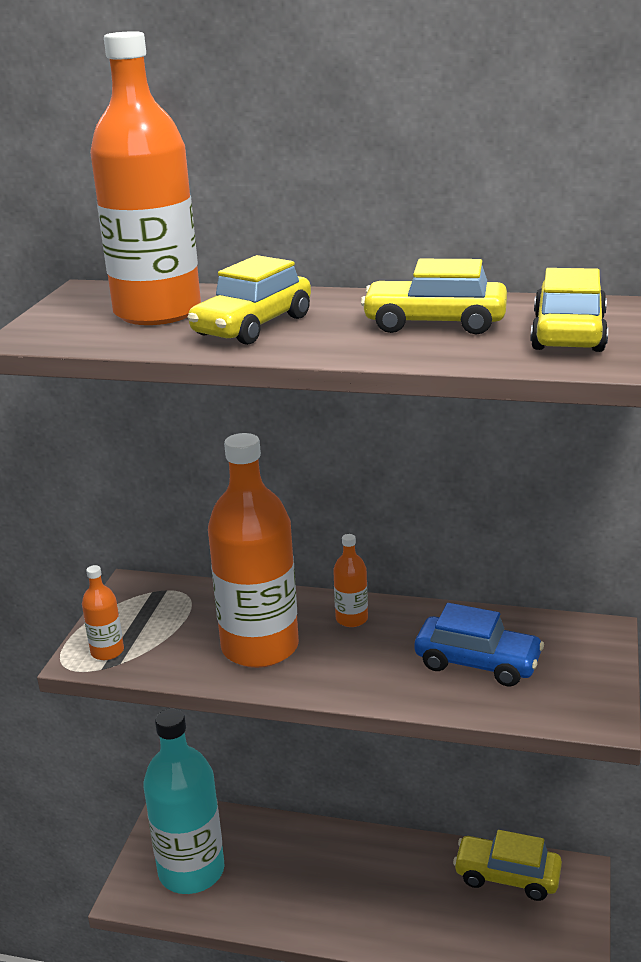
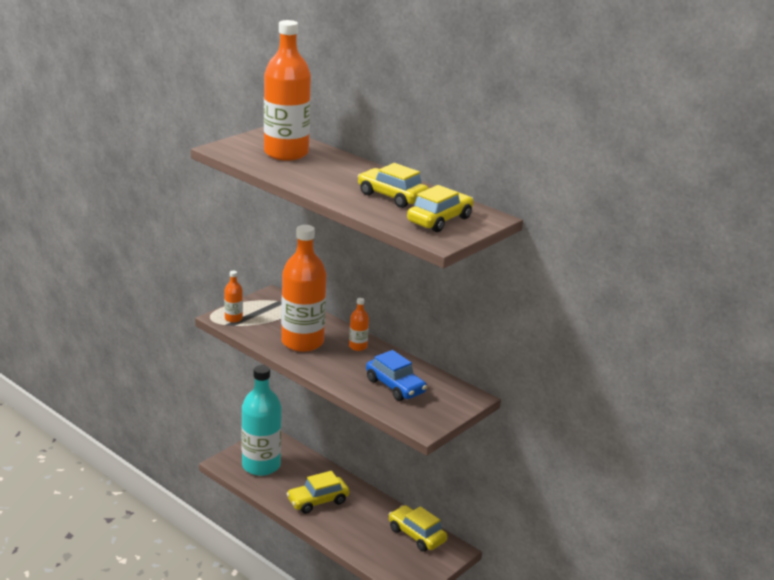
camera: 25 degrees right, 0 degrees up
yellow car [188,255,311,345] -> yellow car moved to [286,471,349,514]

